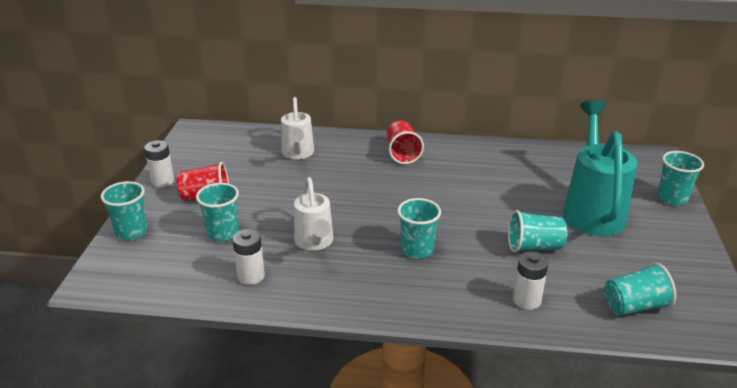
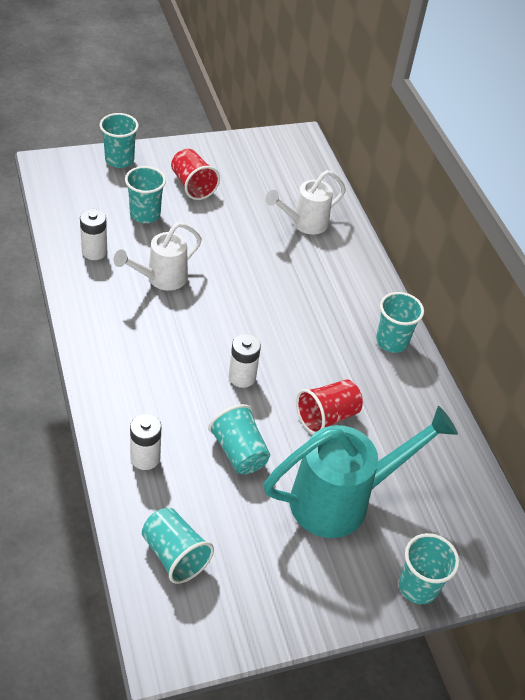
camera: 60 degrees right, 15 degrees up
white battery [144,140,174,187] -> white battery moved to [229,334,261,388]
red cup [387,121,424,164] -> red cup moved to [296,379,363,434]
turquoise cup [397,198,441,259] -> turquoise cup moved to [376,292,424,353]

